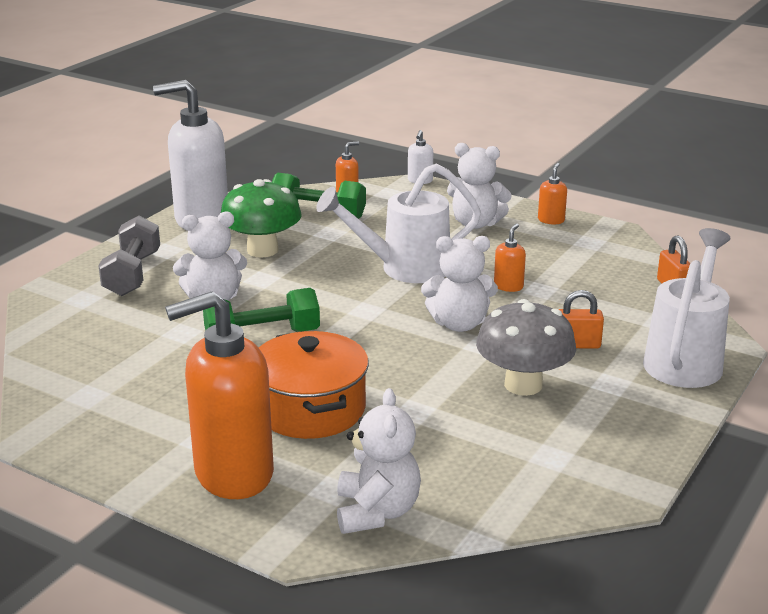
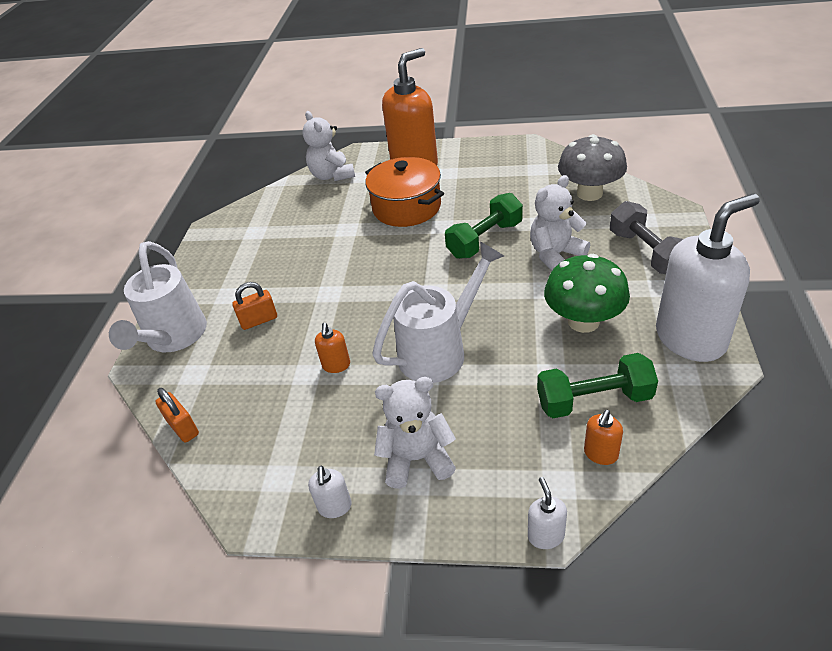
camera: 160 degrees right, 15 degrees up
white teddy bear [421,236,498,332] -> none
grey mushroom [476,299,576,396] -> grey mushroom moved to [558,134,627,201]
orange soap dispenser [538,163,567,224] -> white soap dispenser [308,466,352,518]

